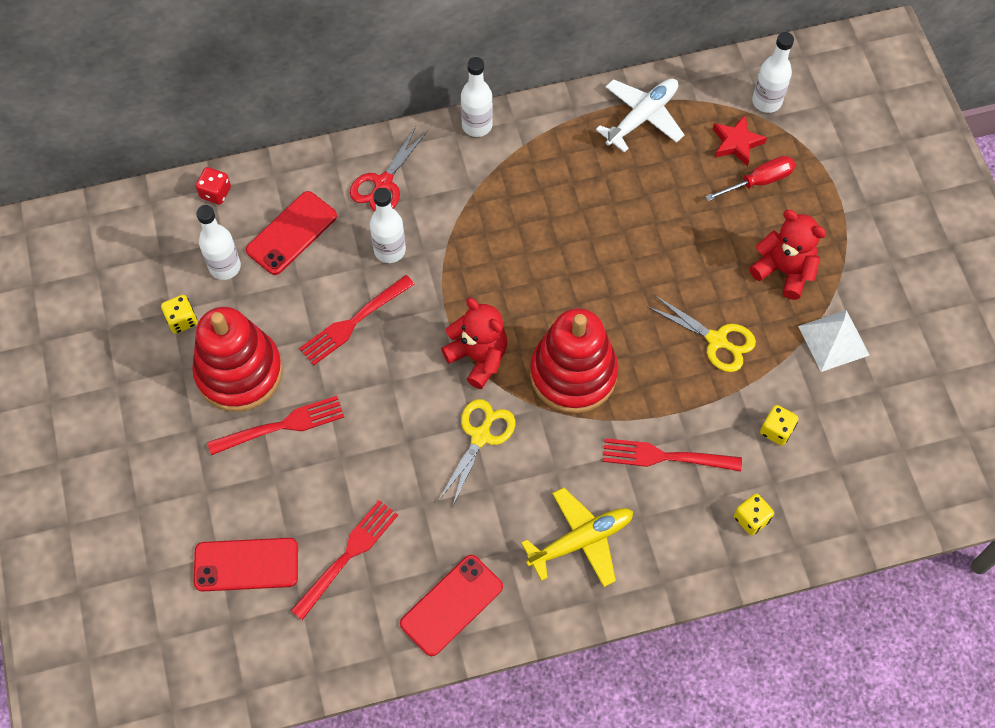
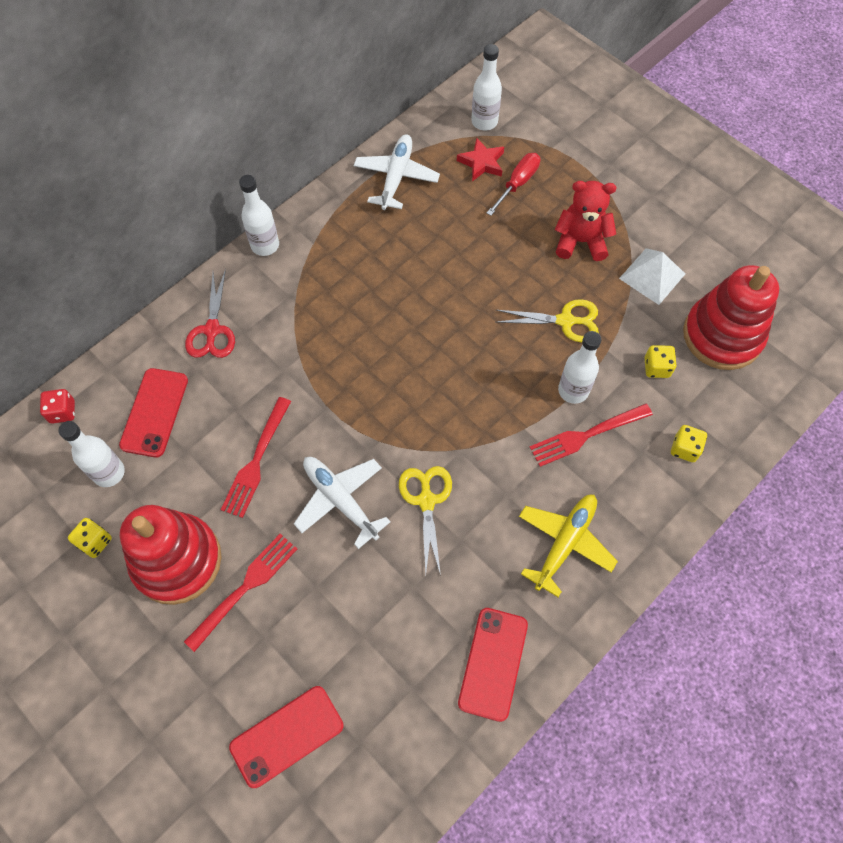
camera: 30 degrees left, 0 degrees up
red fork [291,500,398,620] -> none
white bottle [370,188,406,263] -> white bottle moved to [558,331,601,404]
red teddy bear [441,298,507,389] -> none
red stacking toy [530,308,618,413] -> red stacking toy moved to [683,265,779,370]
none -> white plane [294,457,391,549]

